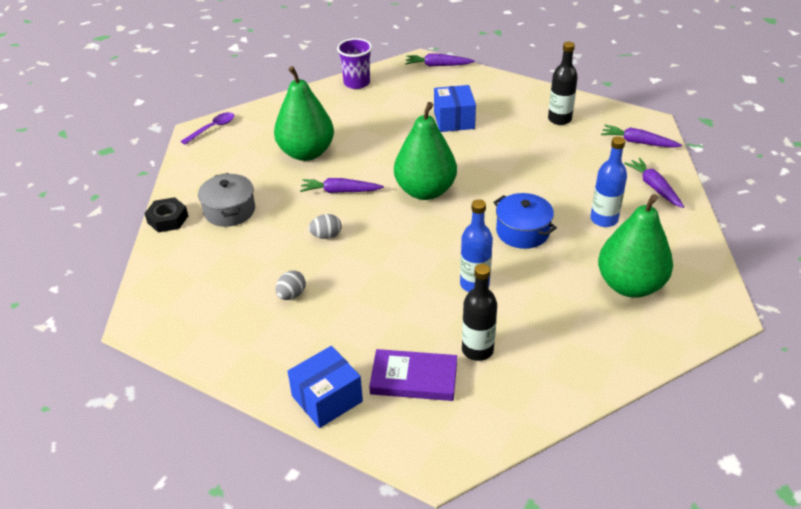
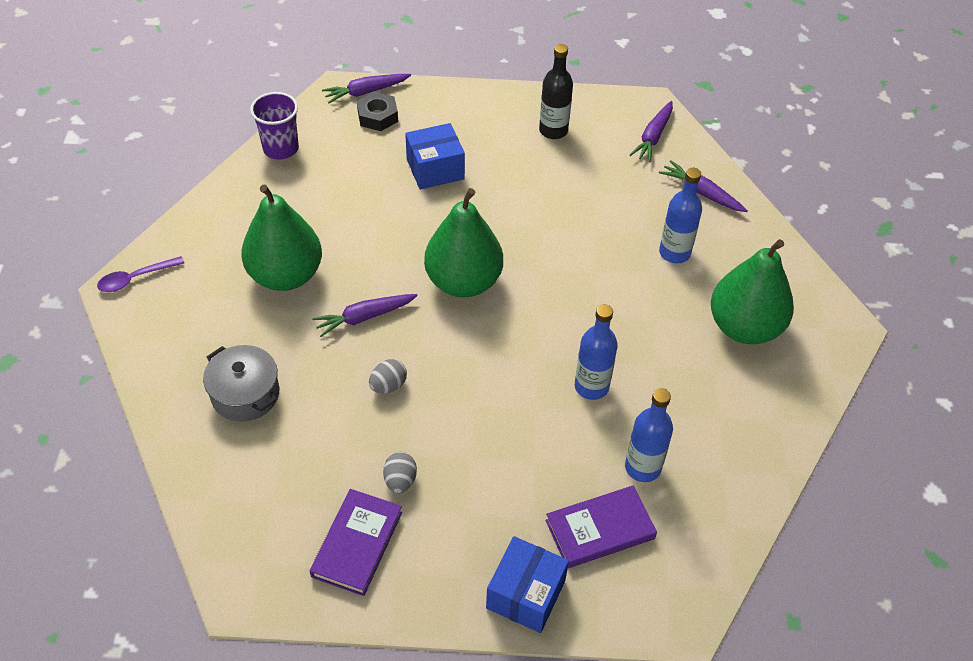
camera: 30 degrees left, 10 degrees up
black nut [144,197,188,233] -> black nut moved to [357,92,398,131]
purple spoon [181,112,234,145] -> purple spoon turned 135 degrees counterclockwise [97,256,184,292]
blue box [434,85,476,132] -> blue box turned 75 degrees counterclockwise [405,123,465,190]
black bottle [462,264,497,361] -> blue bottle [625,388,673,482]
blue pot [493,193,557,249] -> none
purple carrot [601,125,682,148] -> purple carrot turned 60 degrees counterclockwise [630,101,673,162]
none -> purple book [310,489,402,596]

